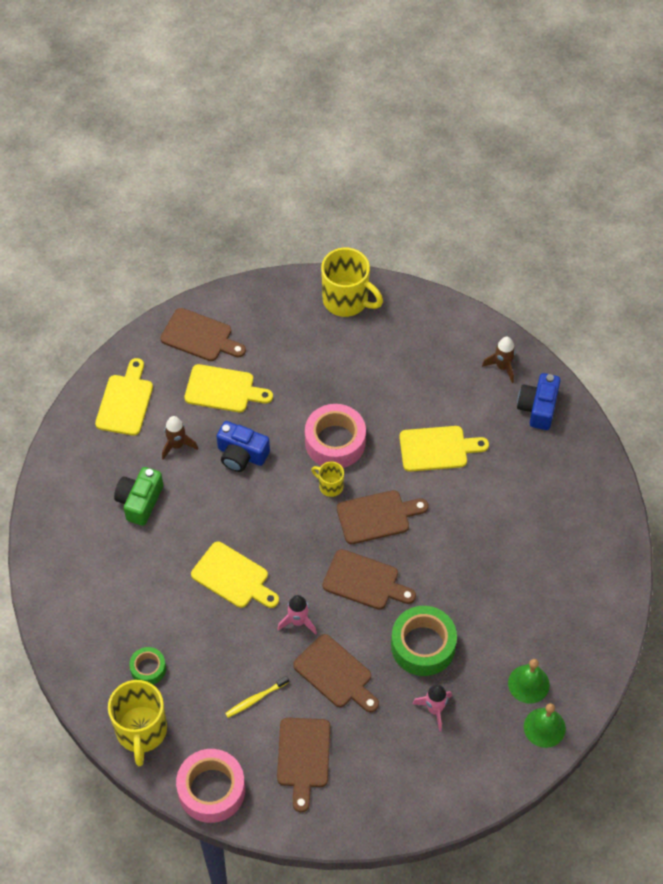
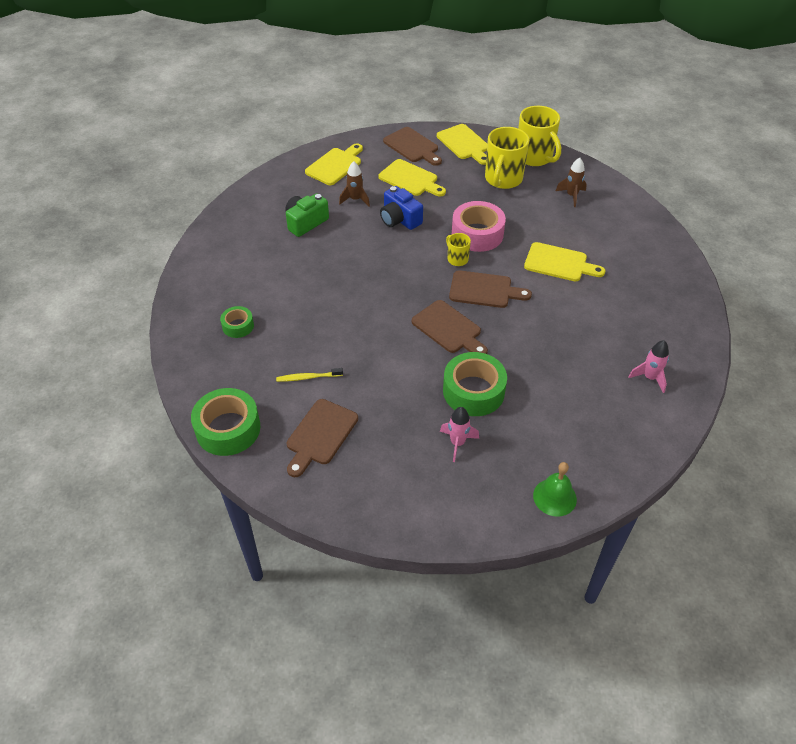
camera: 25 degrees right, 10 degrees down
yellow mug [108,680,167,766] -> yellow mug moved to [485,127,529,189]
pink tape [176,749,245,823] -> green tape [191,388,260,456]
yellow cutting board [191,542,279,608] -> yellow cutting board moved to [437,124,487,165]
pink rocket [277,595,317,635] -> pink rocket moved to [629,340,669,393]
brown cutting board [293,634,379,712] -> none
brown rocket [482,337,516,383] -> brown rocket moved to [556,158,587,207]
green bell [508,659,550,703] -> none
blue camera [517,373,561,430] -> none

